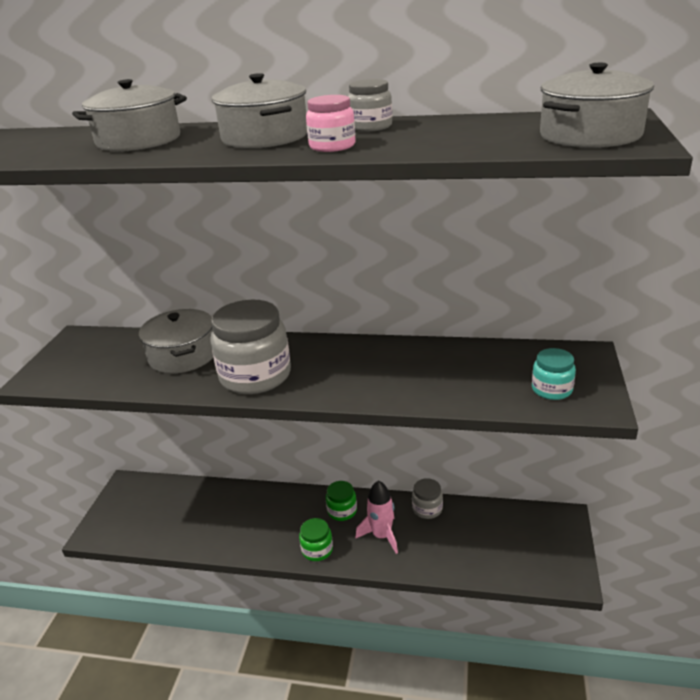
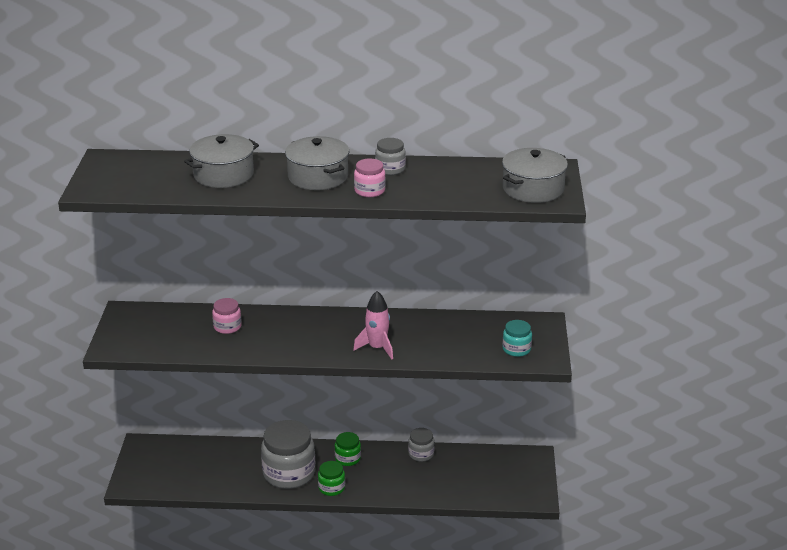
camera: 10 degrees left, 0 degrees up
grey pot [139,309,213,374] -> pink jar [212,298,242,334]
grey jar [210,300,291,394] -> grey jar moved to [261,420,315,489]
pink rocket [356,481,398,554] -> pink rocket moved to [353,291,393,359]

